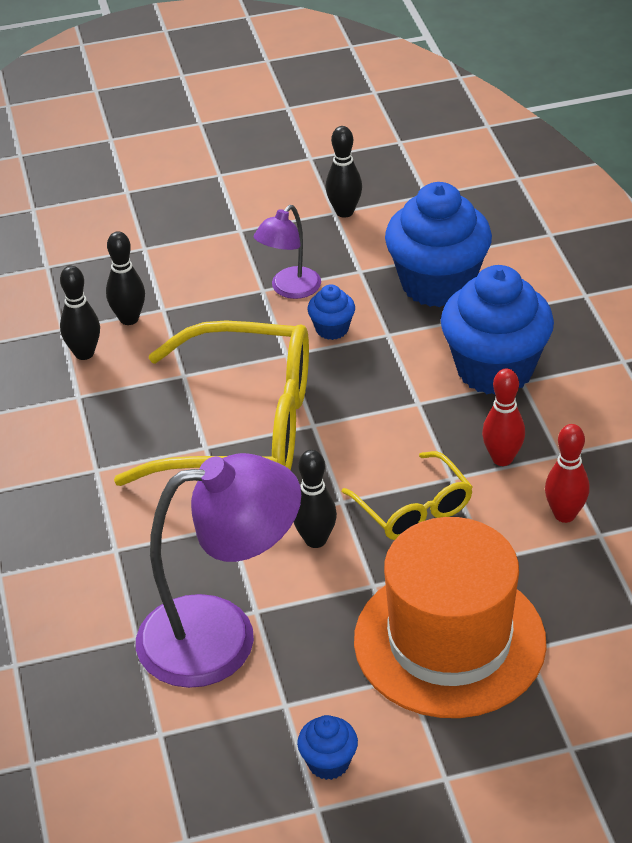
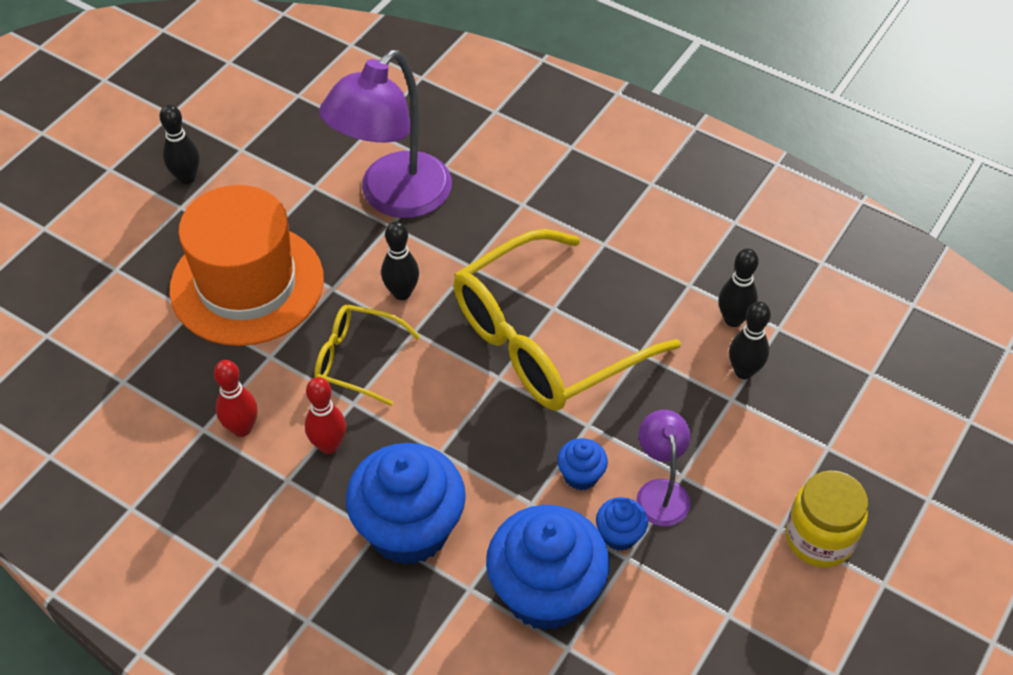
camera: 135 degrees right, 10 degrees up
blue cupcake [297,715,358,780] -> blue cupcake moved to [596,497,648,551]
black bowling pin [326,126,362,218] -> black bowling pin moved to [160,105,200,185]
none -> yellow jar [786,470,868,567]

